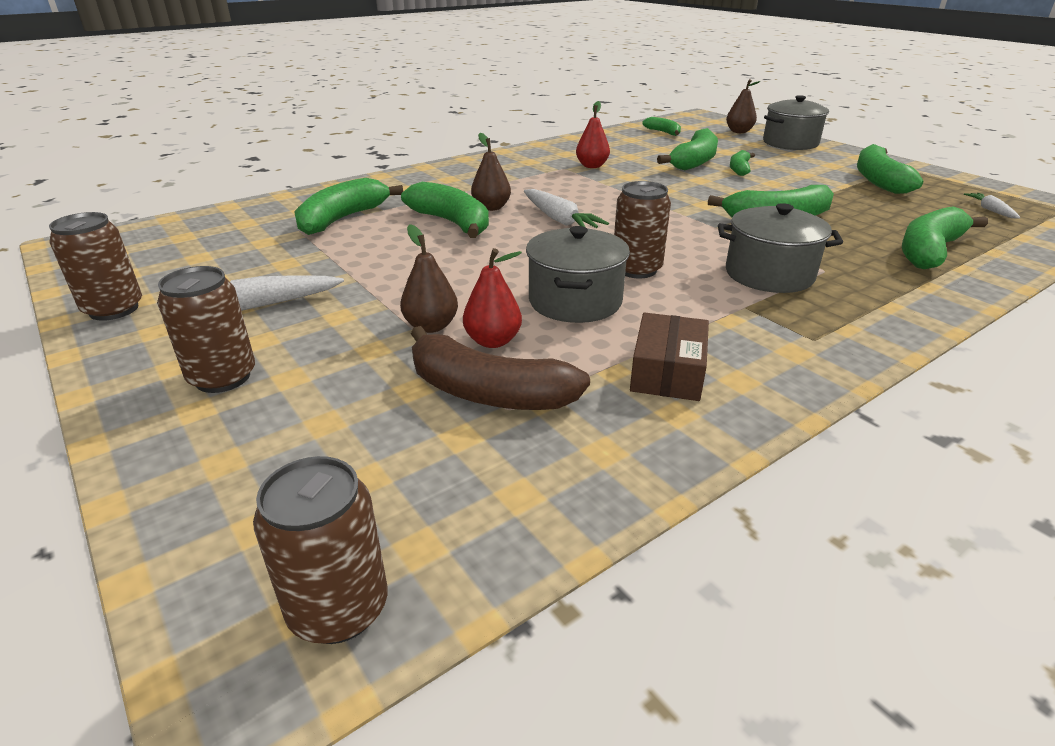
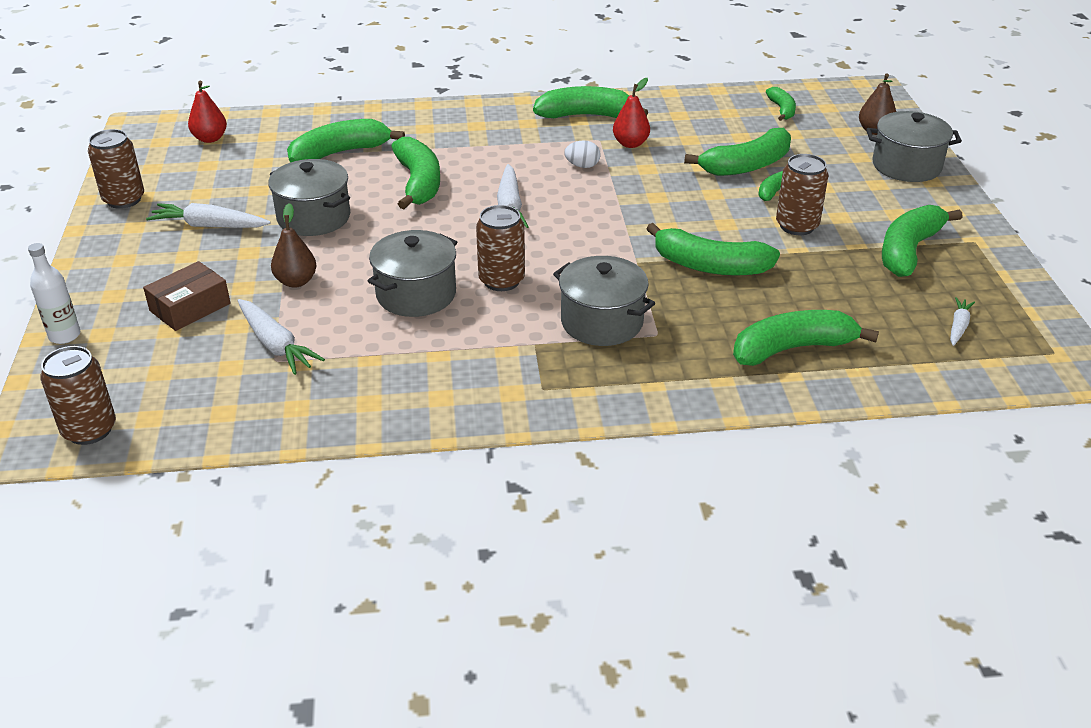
camera: 30 degrees right, 5 degrees up
brown can [157,266,255,393] -> brown can moved to [776,154,828,235]
brown banana [411,326,590,410] -> white carrot [237,299,325,375]
red pear [463,248,522,348] -> red pear moved to [188,81,227,143]
brown pear [471,133,511,211] -> none
brown box [630,312,709,401] -> brown box moved to [143,261,231,331]
none -> white bottle [28,243,80,344]
none -> grey pot [268,159,350,236]
none -> green banana [533,86,648,118]
none -> white egg [564,140,600,168]

